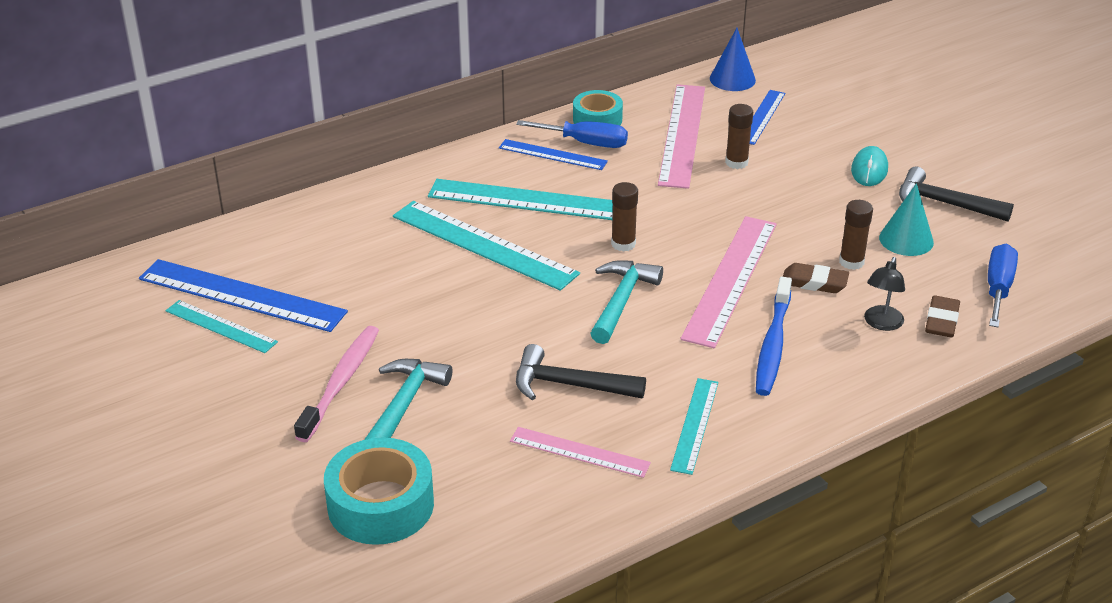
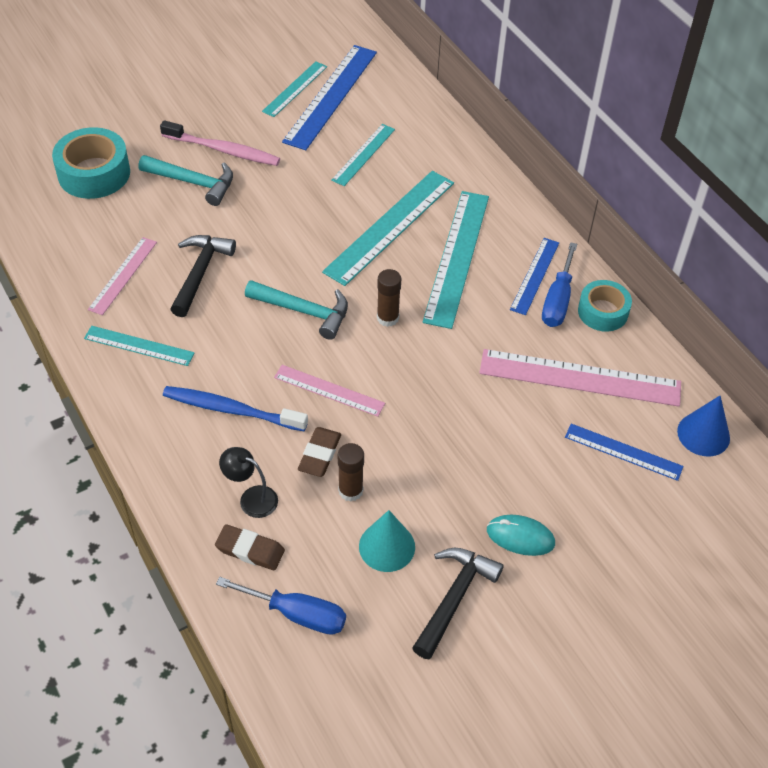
camera: 90 degrees right, 15 degrees up
pink ruler [680,216,777,348] -> pink ruler [274,365,385,417], size x0.57
brown glue stick [725,104,753,169] -> none
none -> turquoise ruler [331,124,395,186]

